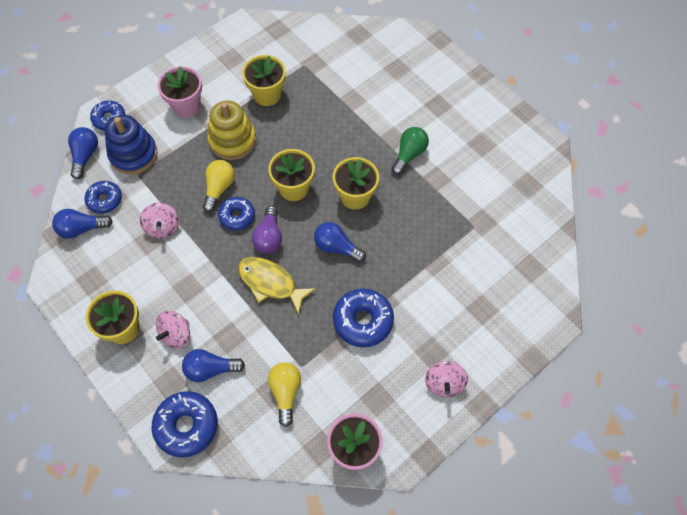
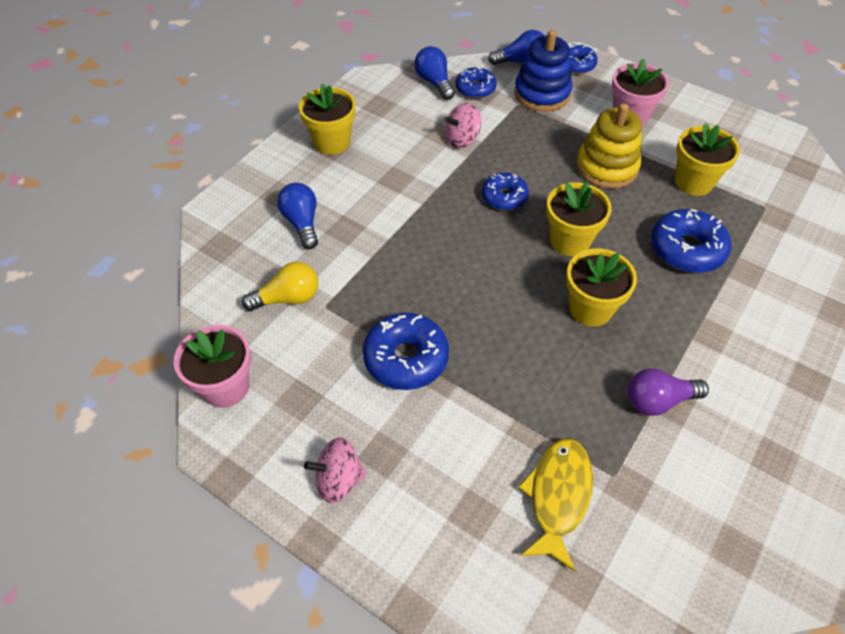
camera: 75 degrees right, 10 degrees down
blue donut [151,391,218,458] -> blue donut moved to [651,209,731,273]
pink spinning top [156,311,190,349] -> none
yellow light bulb [203,160,235,212] -> none
yellow fish [238,257,316,315] -> yellow fish moved to [518,439,593,571]
purple light bulb [252,206,282,253] -> purple light bulb moved to [628,368,709,416]
blue light bulb [314,222,366,263] -> none
green light bulb [391,127,429,175] -> none

